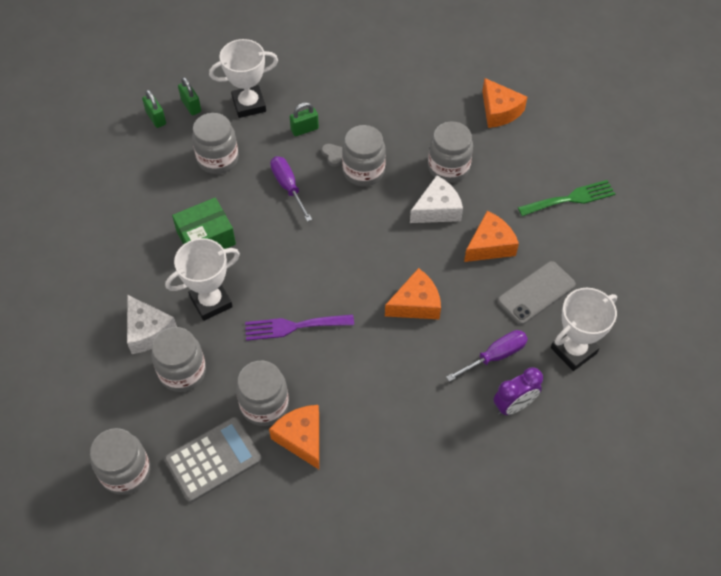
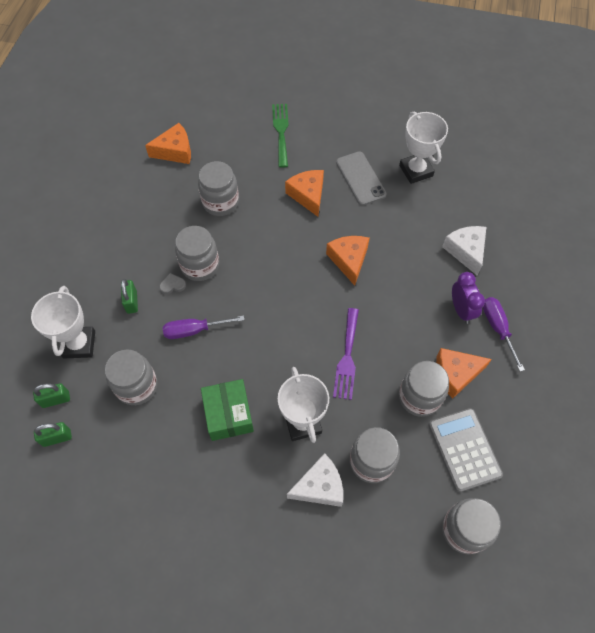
camera: 75 degrees left, 5 degrees up
white cheese [410,175,463,223] -> white cheese moved to [442,226,486,276]
purple screwdriver [446,330,528,382] -> purple screwdriver moved to [483,297,525,371]
purple clock [493,367,543,415] -> purple clock moved to [452,272,485,324]

